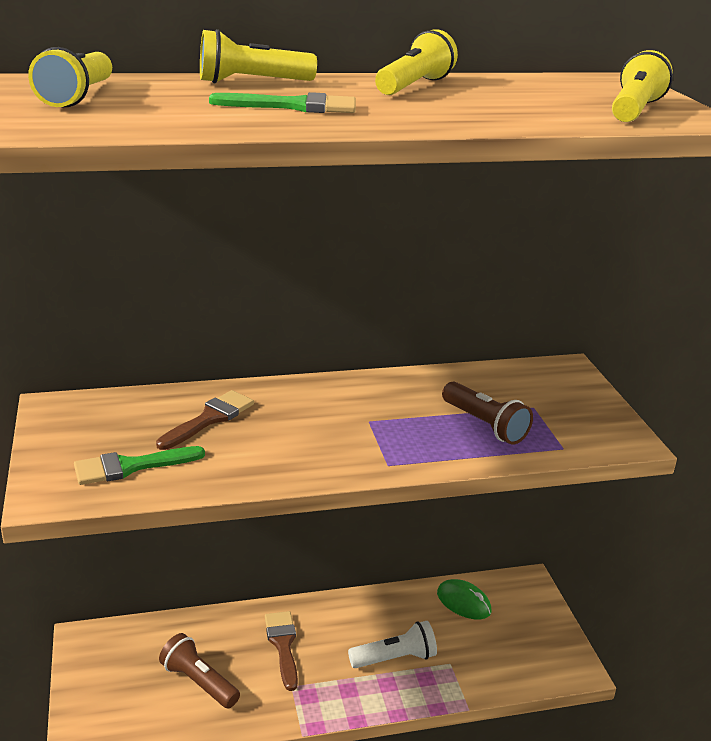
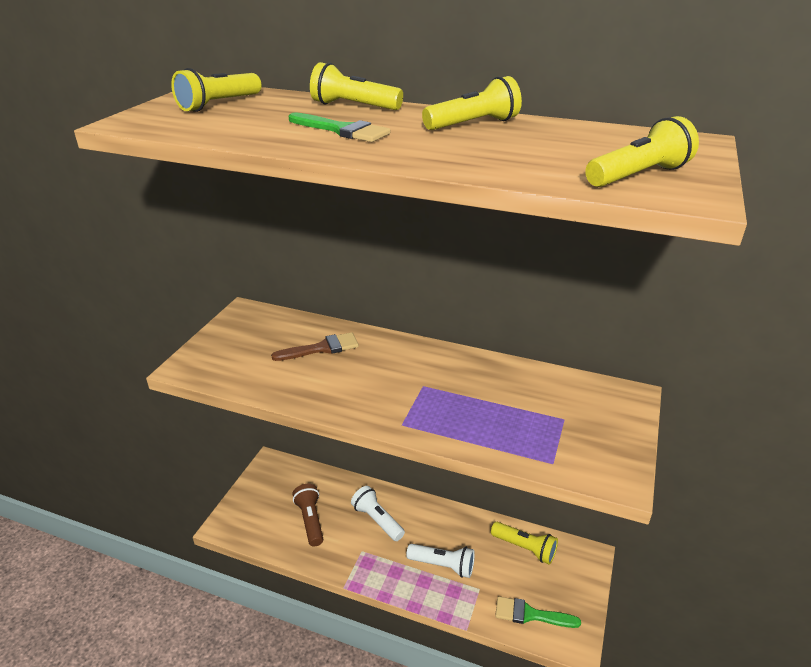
camera: 35 degrees right, 5 degrees up
green brush [74,446,205,485] -> green brush moved to [495,596,581,628]
brown brush [265,611,298,691] -> white flashlight [351,486,405,541]
green mouse [437,579,492,620] -> yellow flashlight [491,522,558,564]
brown flashlight [442,382,533,445] -> none

